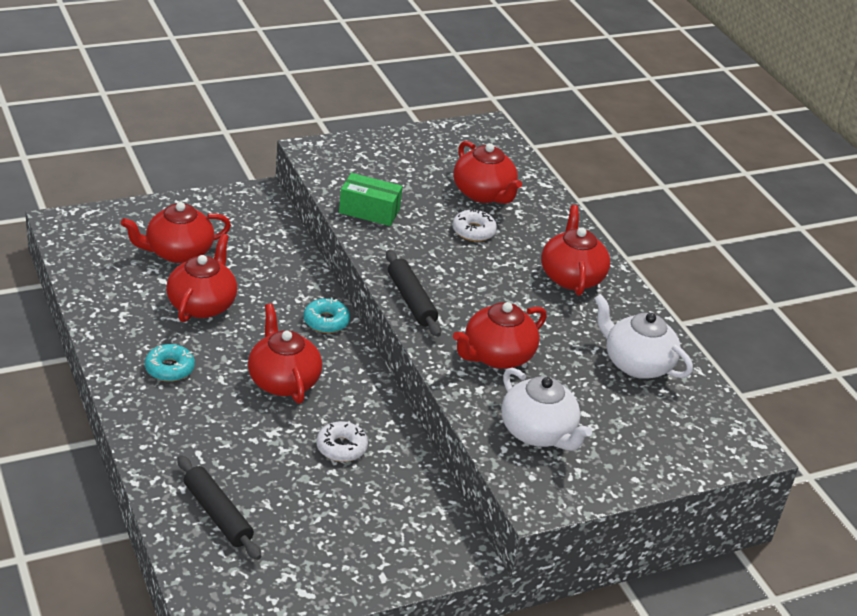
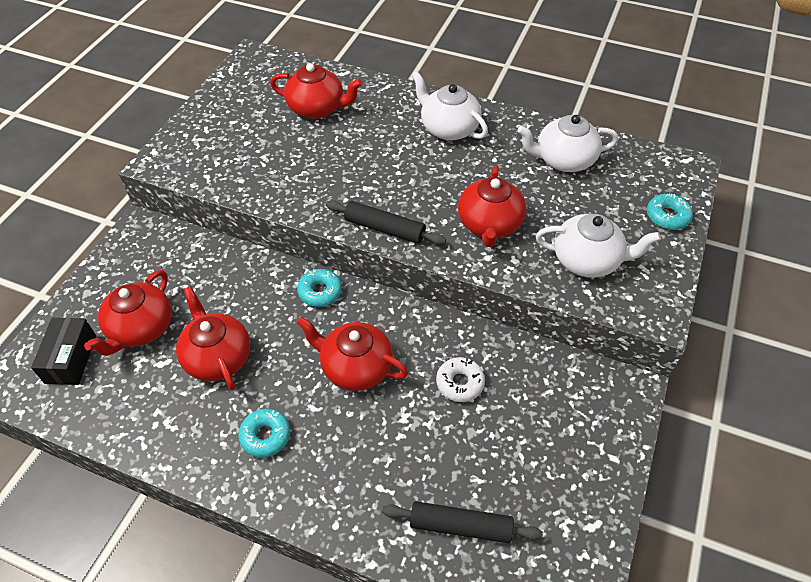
camera: 40 degrees left, 15 degrees up
green box [339,173,403,226] -> none
white donut [452,209,497,242] -> none
red teapot [541,205,610,296] -> white teapot [412,71,488,141]
none -> black box [31,318,96,385]
none -> turquoise donut [647,194,693,230]

